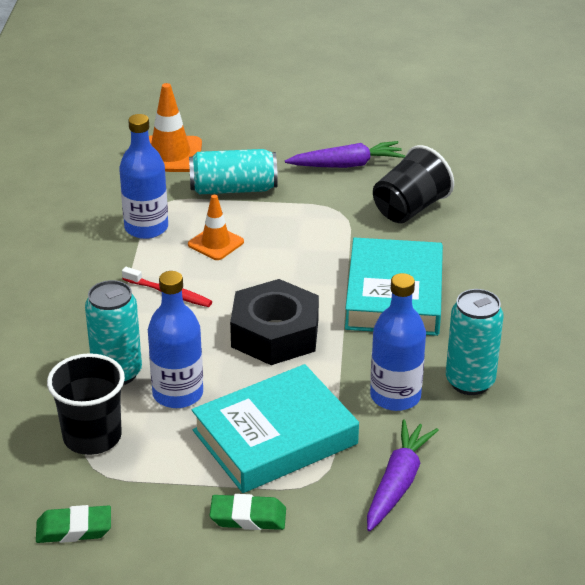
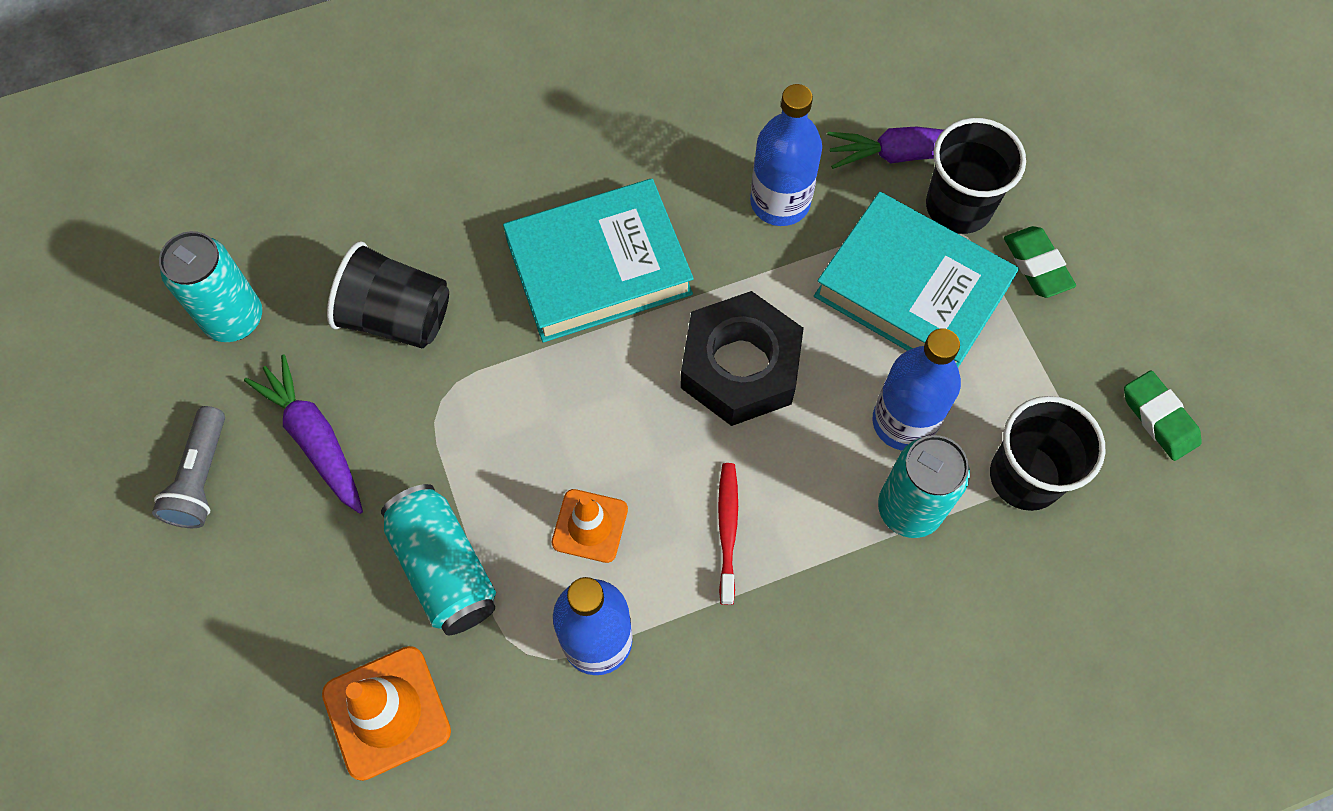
camera: 115 degrees left, 30 degrees up
turquoise can [446,289,504,395] -> turquoise can moved to [159,231,262,342]
none -> grey flashlight [152,406,225,528]
none -> black cup [926,118,1026,234]

